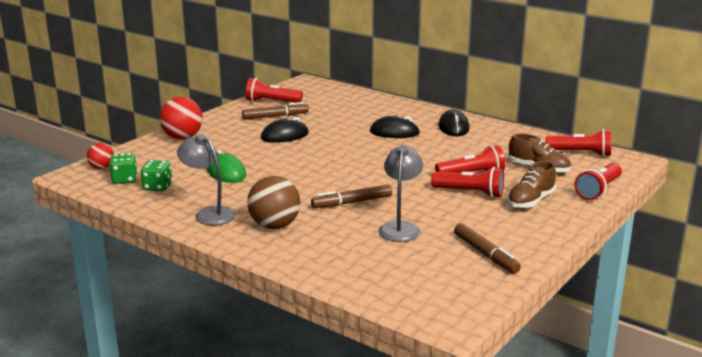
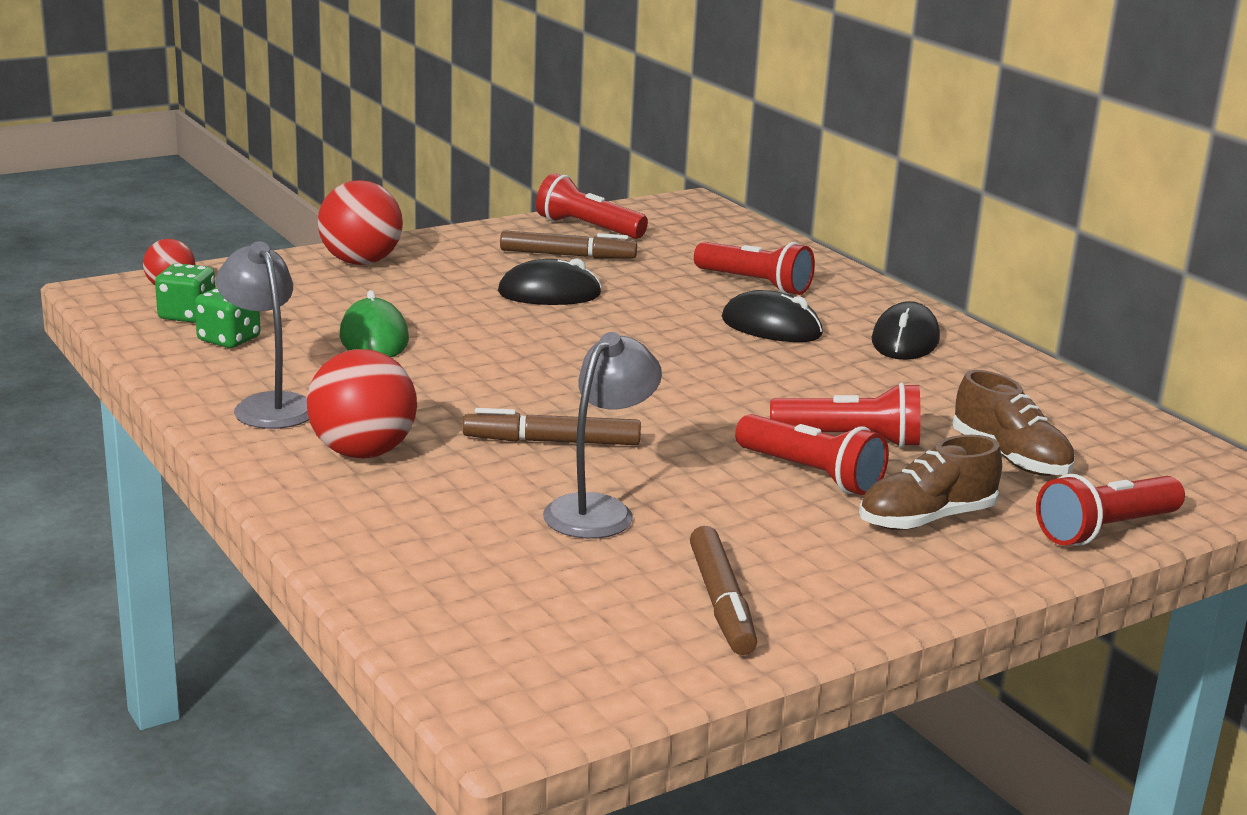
camera: 20 degrees right, 0 degrees up
brown ball [247,176,300,229] -> red ball [307,349,417,458]
red flashlight [546,129,611,156] -> red flashlight moved to [694,242,815,295]

